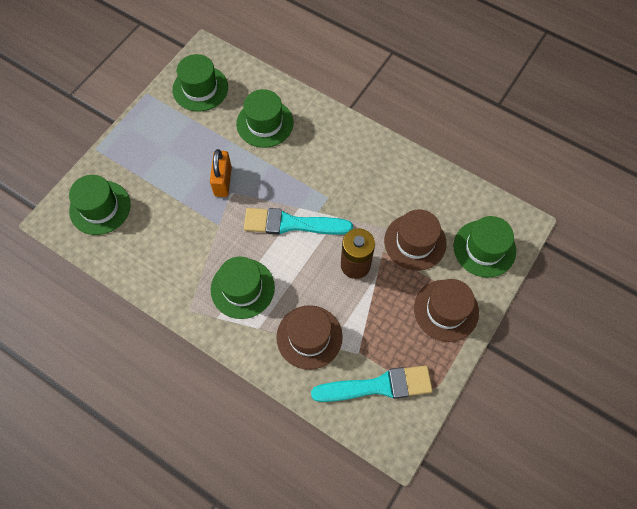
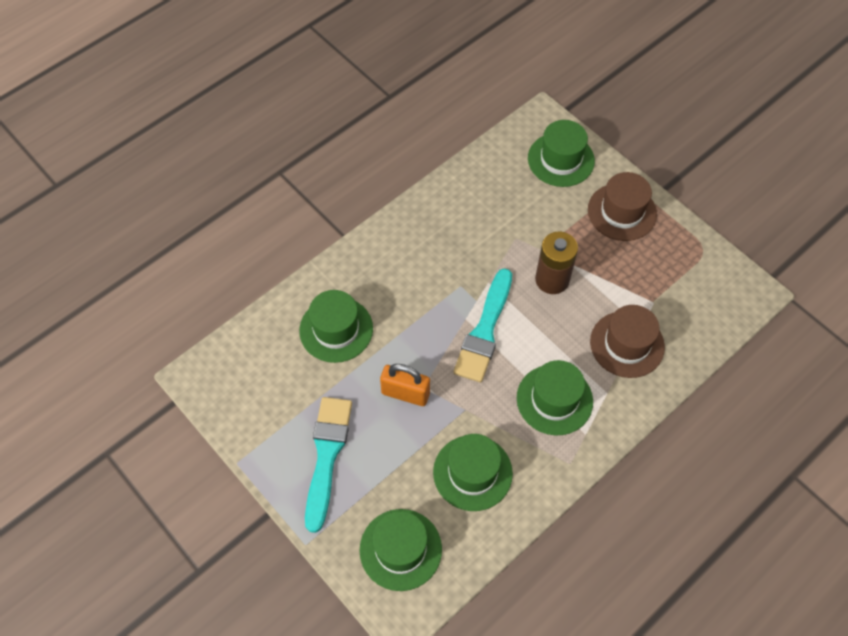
camera: 75 degrees left, 5 degrees down
green hat [172,54,228,112] -> green hat moved to [433,434,513,511]
turquoise brush [311,365,433,402] -> turquoise brush moved to [305,397,352,533]
brown hat [384,209,446,271] -> none

